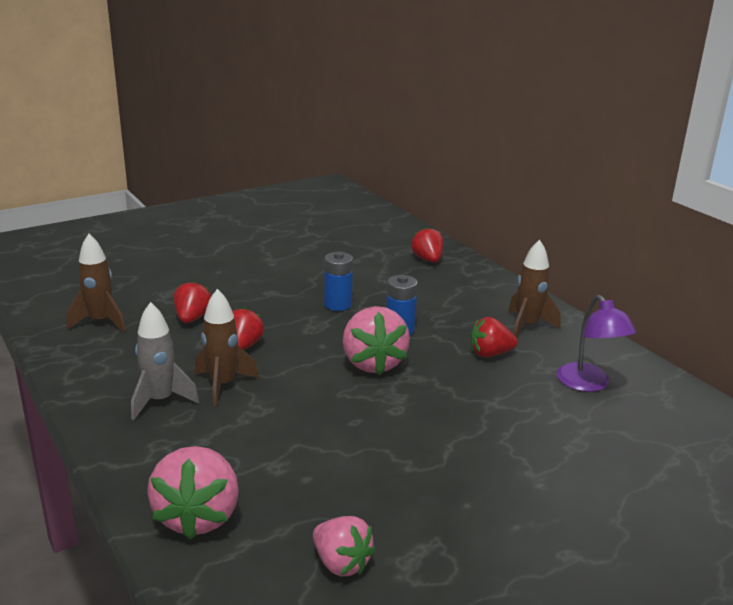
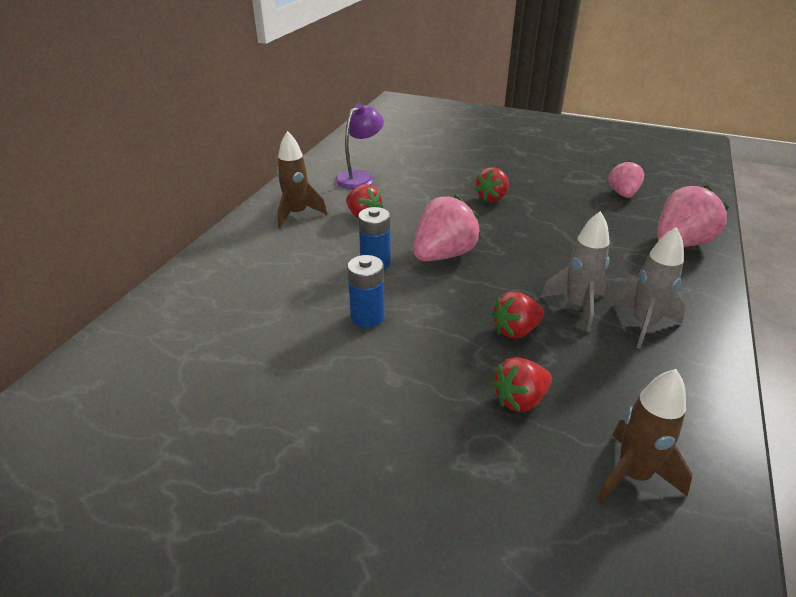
camera: 125 degrees left, 10 degrees up
brown rocket [195,289,259,407] -> grey rocket [541,211,610,331]
red strawberry [411,227,443,263] -> red strawberry moved to [474,167,509,202]

